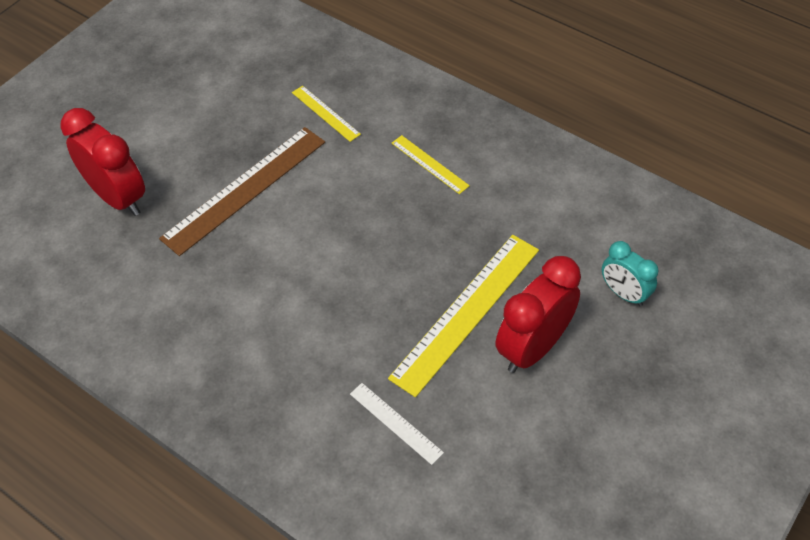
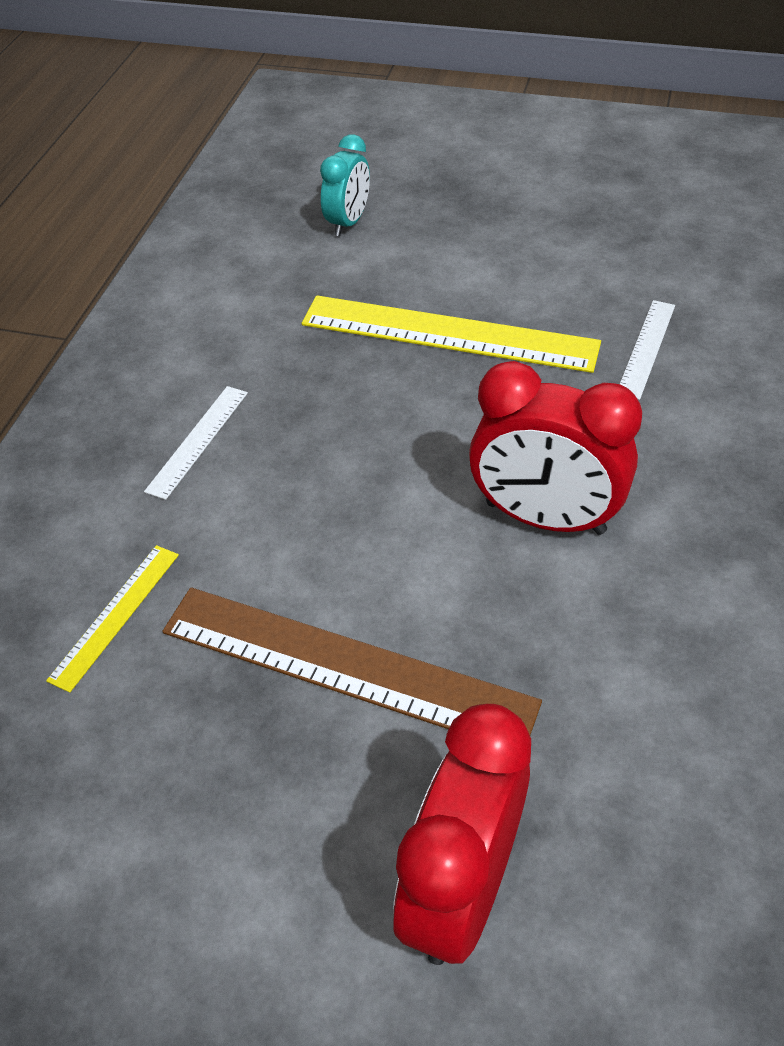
camera: 110 degrees left, 5 degrees down
yellow ruler [392,135,470,194] -> white ruler [144,386,248,500]
red clock [496,256,581,373] -> red clock moved to [469,361,642,535]

